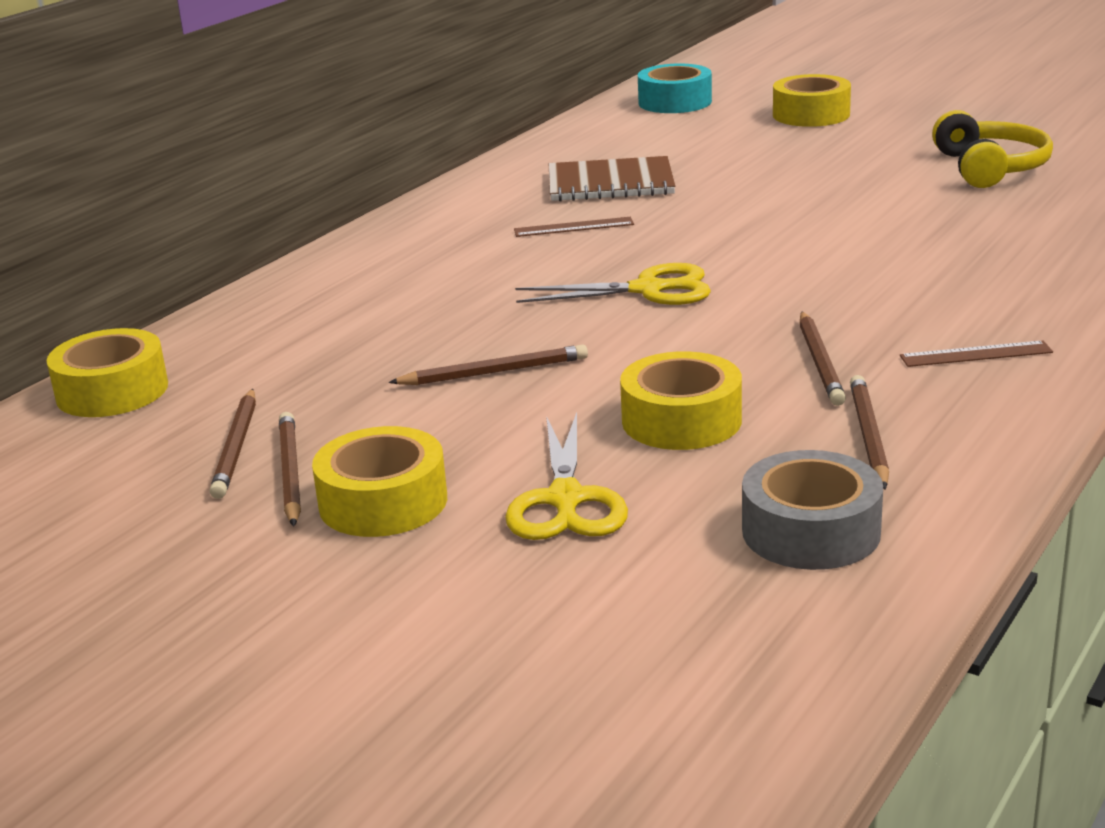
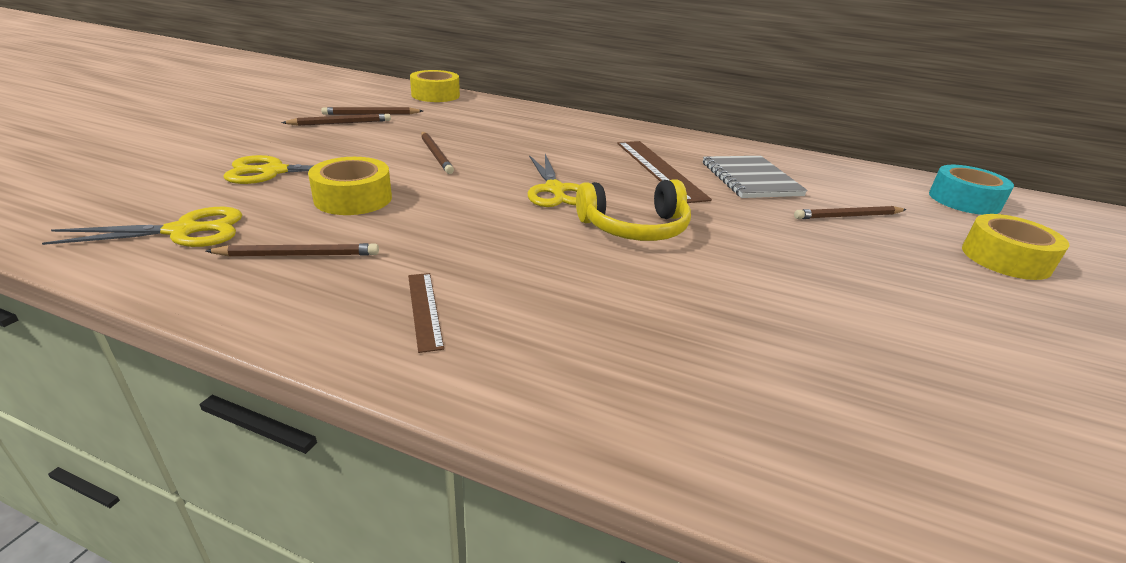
camera: 75 degrees right, 5 degrees up
yellow tape [312,426,447,537] -> none
brown ruler [514,217,634,237] -> brown ruler [617,141,712,203], size x1.92
brown notebook [549,156,676,202] -> grey notebook [703,156,808,198]
grey tape [742,450,883,570] -> yellow scissors [42,207,243,247]
brown pencil [800,312,846,406] -> brown pencil moved to [794,206,907,219]
yellow headphones [932,110,1053,188] -> yellow headphones moved to [576,179,691,241]

